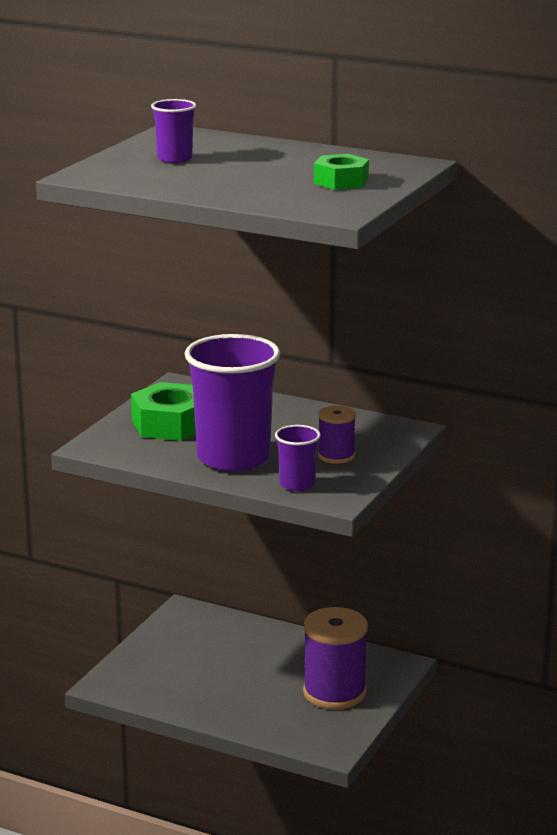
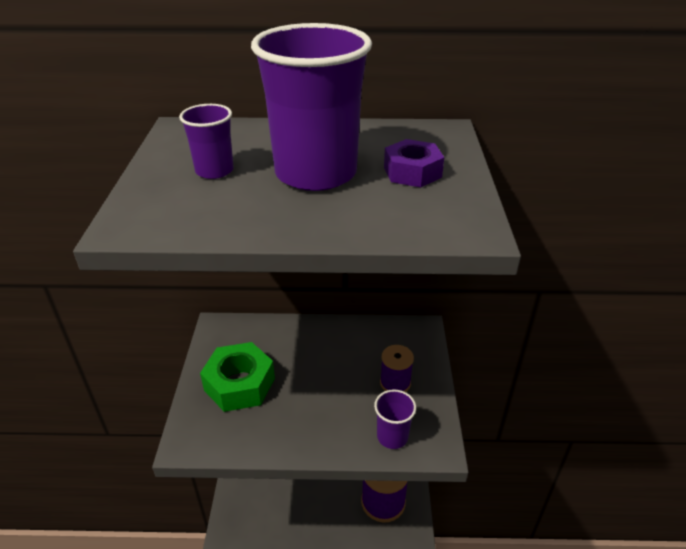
camera: 25 degrees left, 15 degrees up
purple cup [185,334,280,471] -> purple cup moved to [251,23,372,191]
green nut [314,154,369,190] -> purple nut [384,139,444,187]

